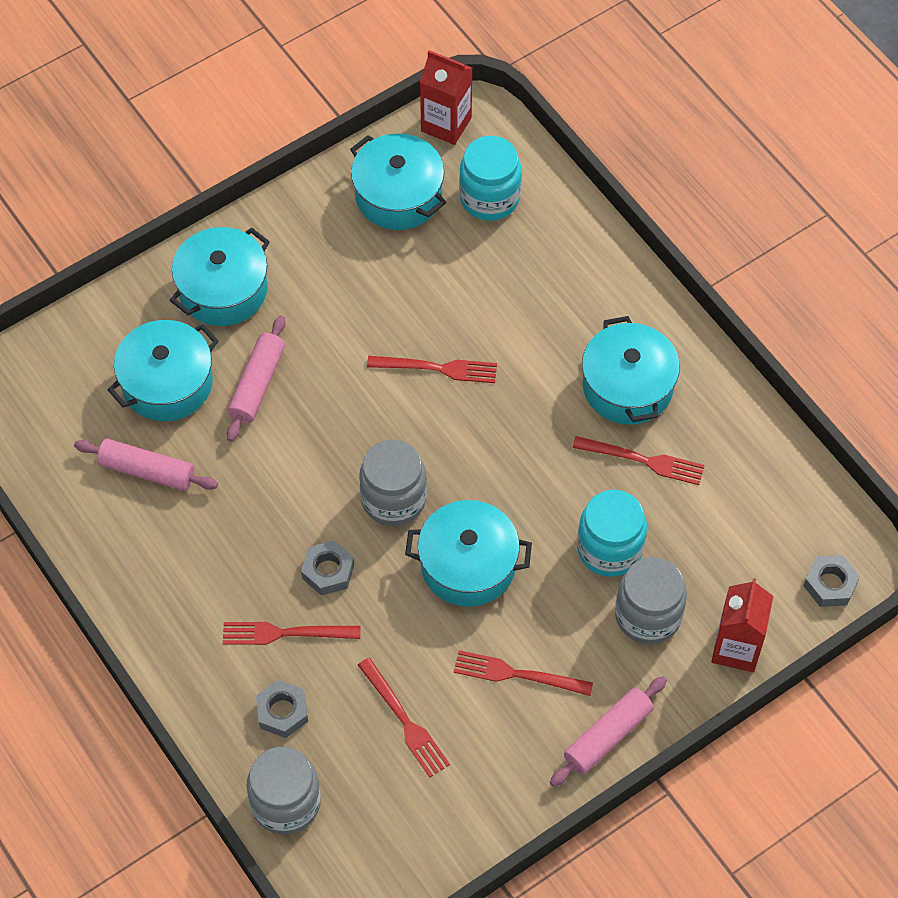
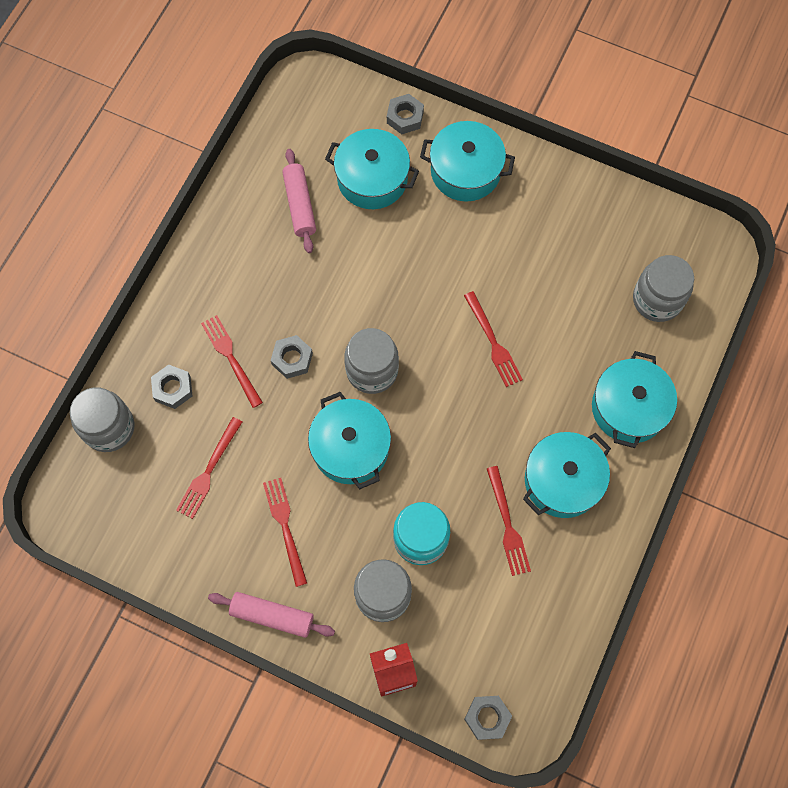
camera: 60 degrees right, 10 degrees up
pink rolling pin [227,316,285,442] -> none
turquoise pot [350,134,446,230] -> turquoise pot moved to [592,351,677,448]
red carton [420,50,472,145] -> none
turquoise jar [459,136,522,221] -> grey jar [633,255,694,322]
none -> grey nut [387,94,424,134]

